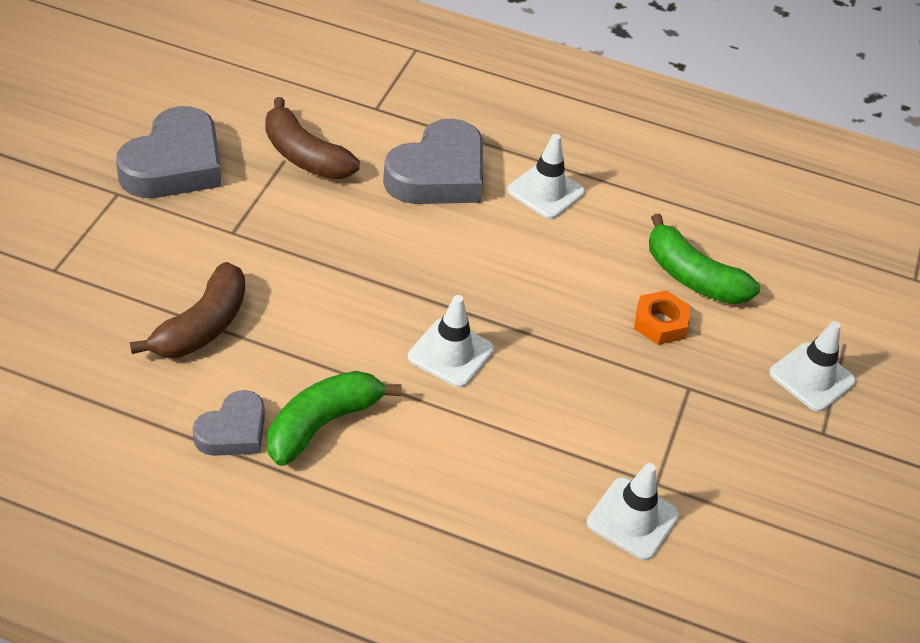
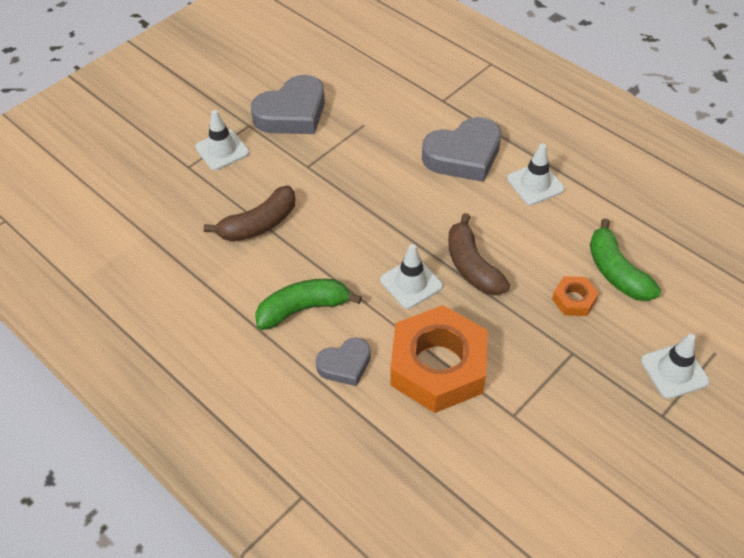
camera: 30 degrees right, 5 degrees up
grey heart [193,390,265,456] -> grey heart moved to [316,338,371,386]
brown banana [265,97,360,180] -> brown banana moved to [448,213,510,295]
white traffic cone [587,463,680,560] -> white traffic cone moved to [195,110,249,170]
none -> orange nut [390,305,488,413]

